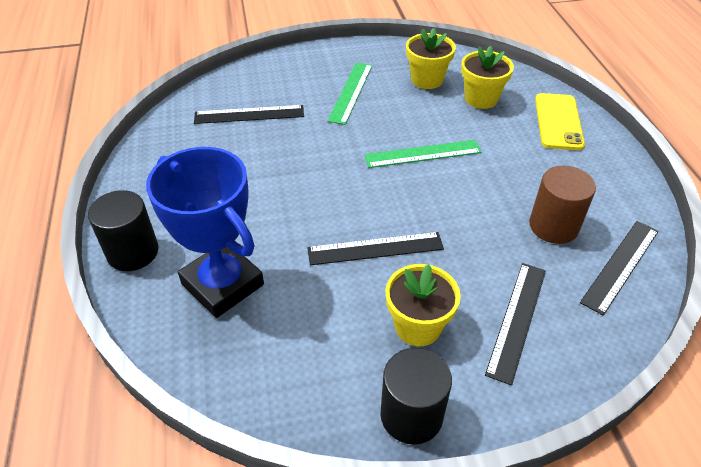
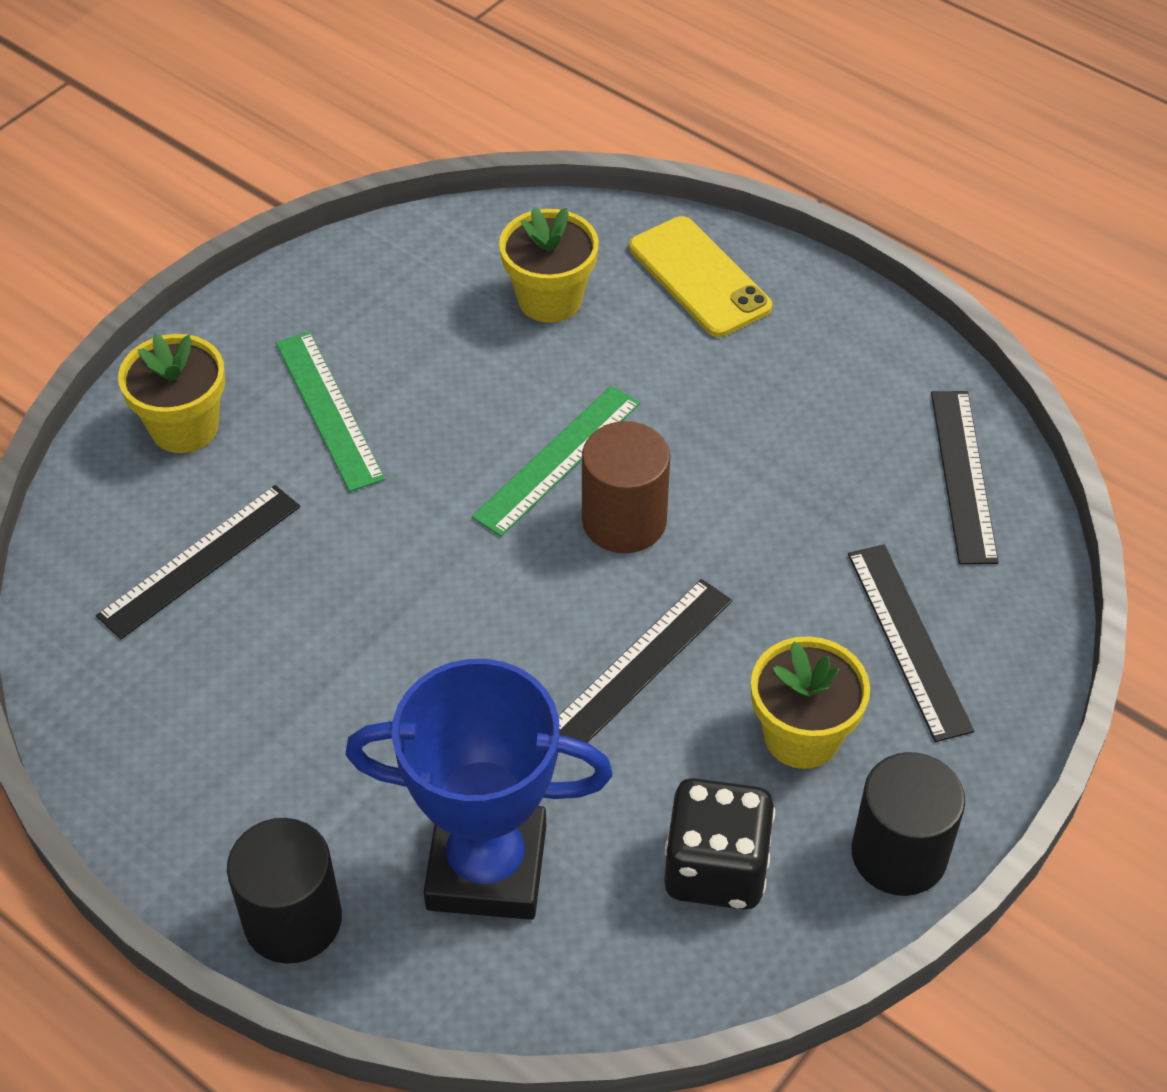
camera: 40 degrees left, 5 degrees up
yellow flower pot [406,28,456,89] -> yellow flower pot moved to [118,334,225,453]
brown cylinder [529,166,596,244] -> brown cylinder moved to [582,421,670,553]
none -> black dice [664,778,775,910]

